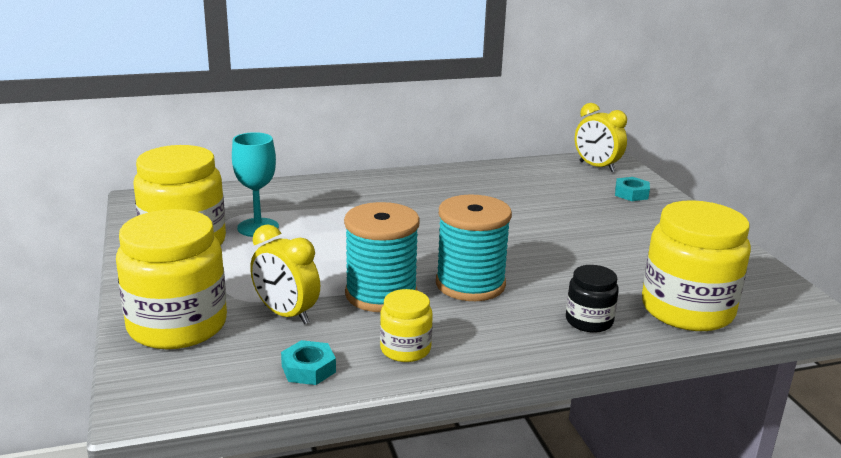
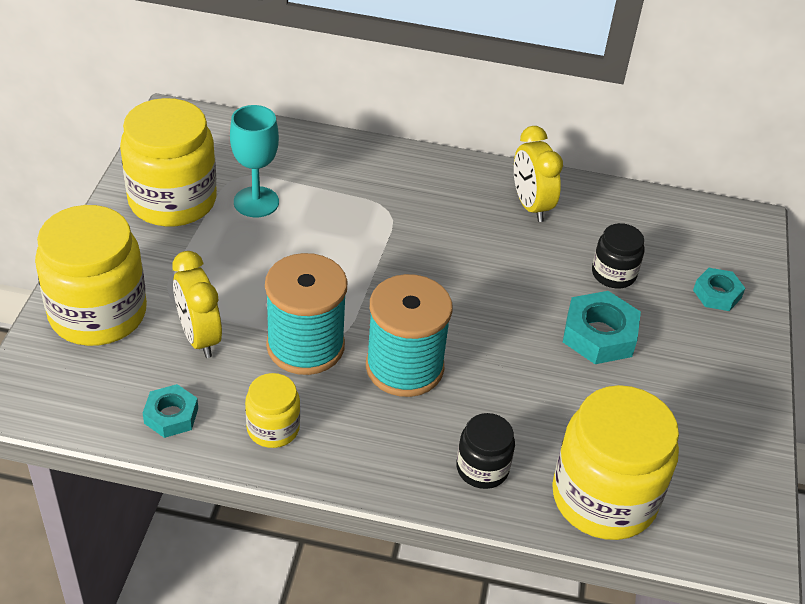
camera: 25 degrees right, 20 degrees up
yellow clock [575,103,627,172] -> yellow clock moved to [514,126,563,222]
none -> turquoise nut [563,291,641,364]
none -> black jar [592,223,644,288]

